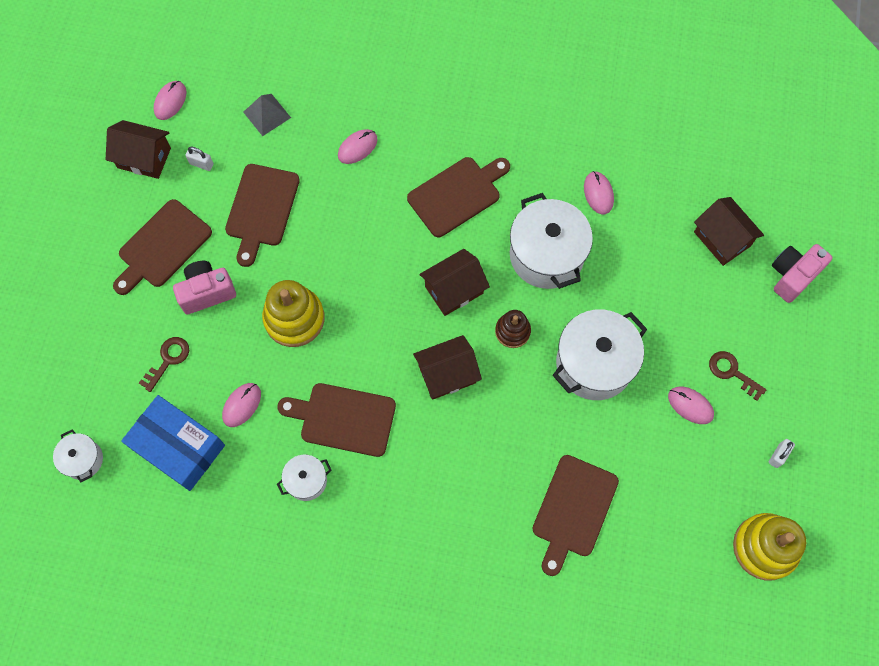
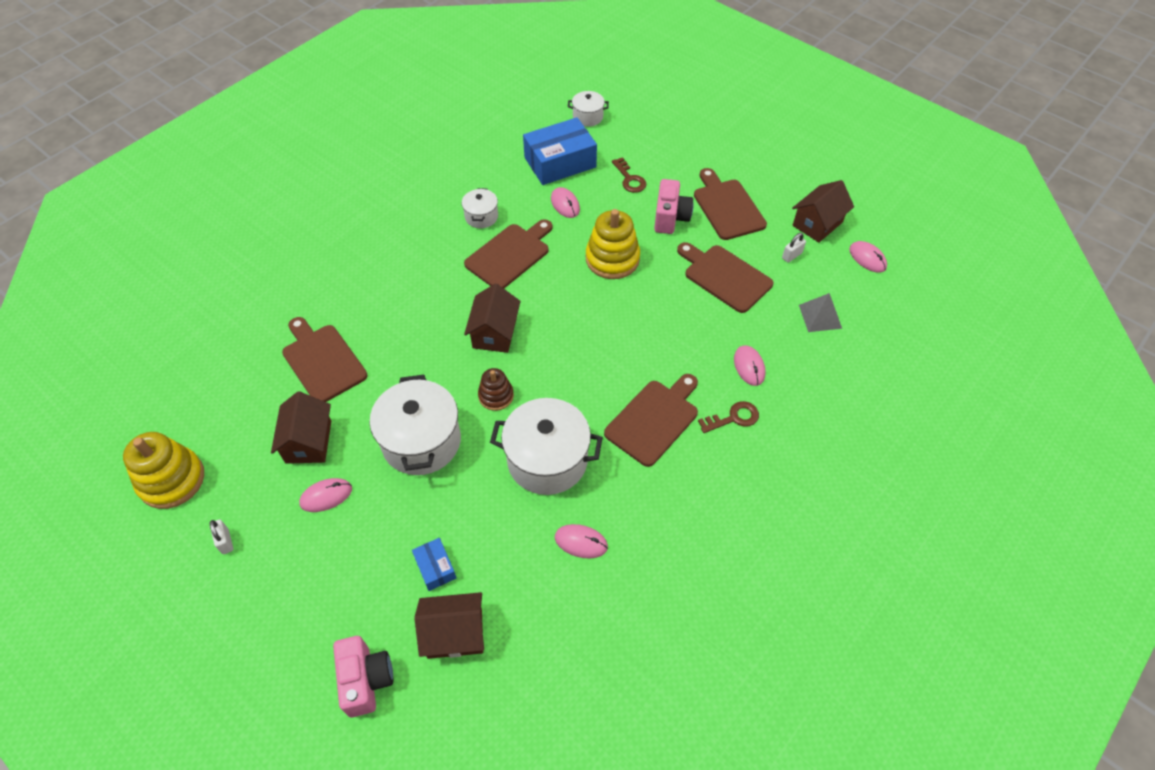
camera: 120 degrees right, 15 degrees down
brown cutting board [407,157,510,237] -> brown cutting board turned 135 degrees counterclockwise [604,374,698,467]
brown house [420,249,490,316] -> brown house moved to [271,391,331,464]
brown key [709,351,767,401] -> brown key moved to [698,401,759,433]
none -> blue box [412,538,456,591]

